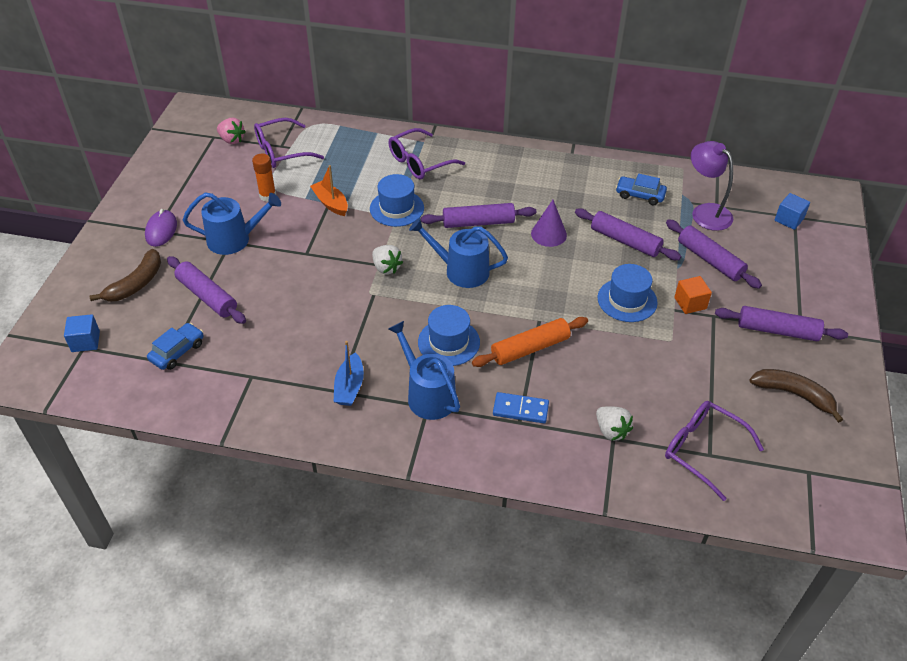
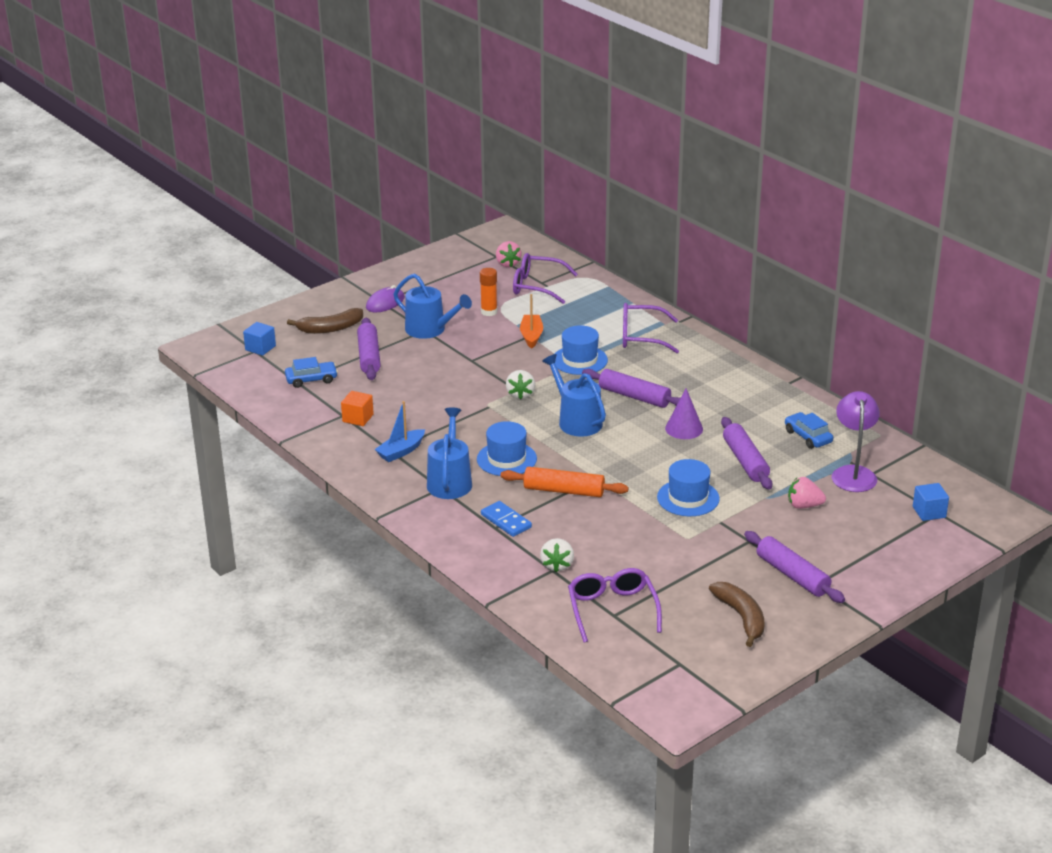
camera: 40 degrees right, 15 degrees down
purple rolling pin [666,219,762,289] -> pink strawberry [788,477,826,509]
orange cube [674,276,712,314] -> orange cube moved to [341,391,374,426]

